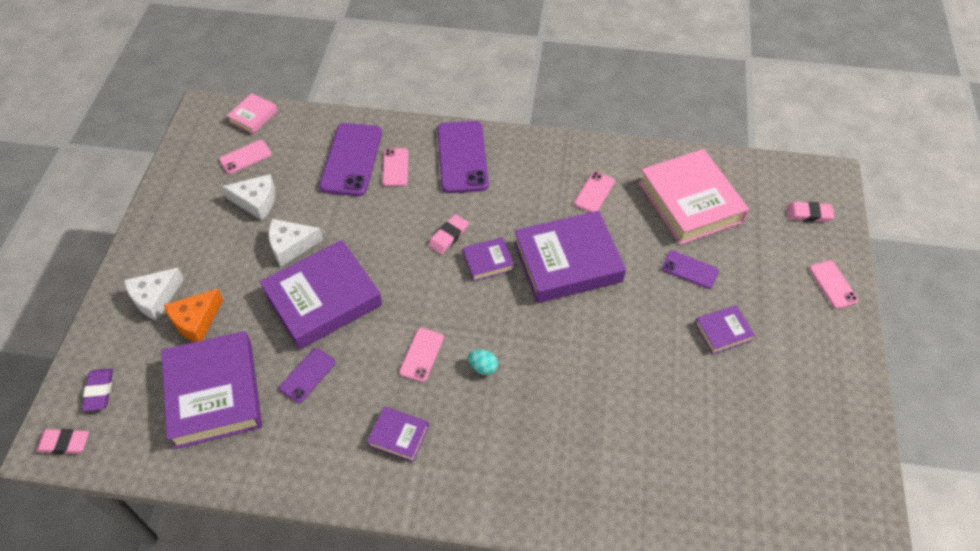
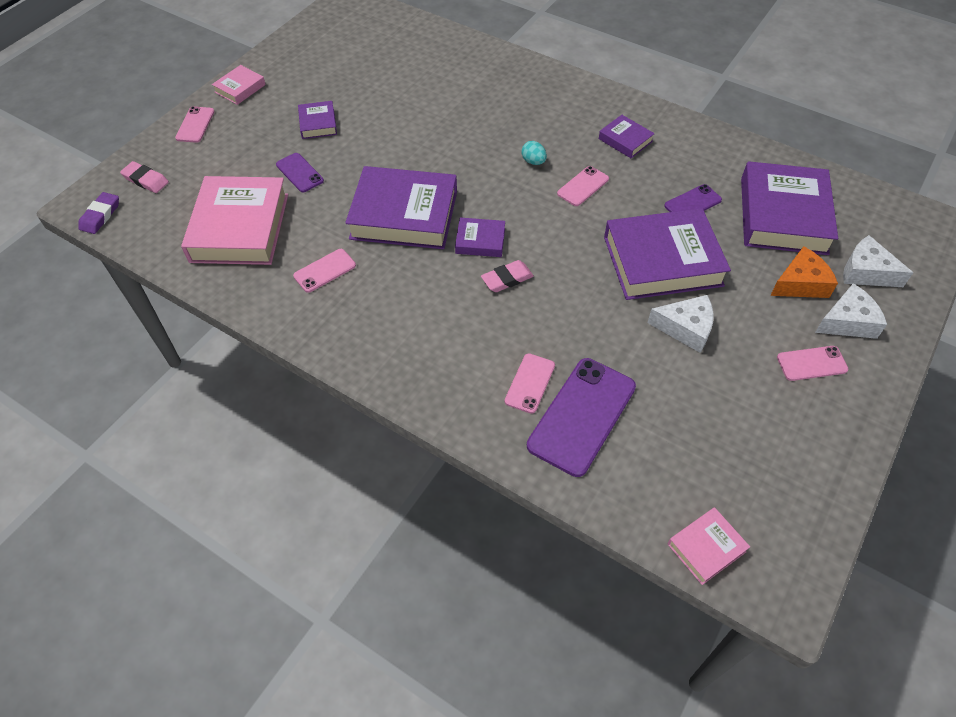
camera: 155 degrees left, 0 degrees up
pink eraser [35,429,89,454] -> none
purple eraser [82,368,113,411] -> purple eraser moved to [78,192,119,234]
pink phone [219,140,272,174] -> pink phone moved to [777,346,848,381]
white cheese [222,174,275,220] -> white cheese moved to [843,235,913,287]
purple phone [437,121,489,193] -> none
purple book [695,305,755,354] -> purple book turned 75 degrees clockwise [298,101,337,139]
none -> pink book [212,65,266,105]

